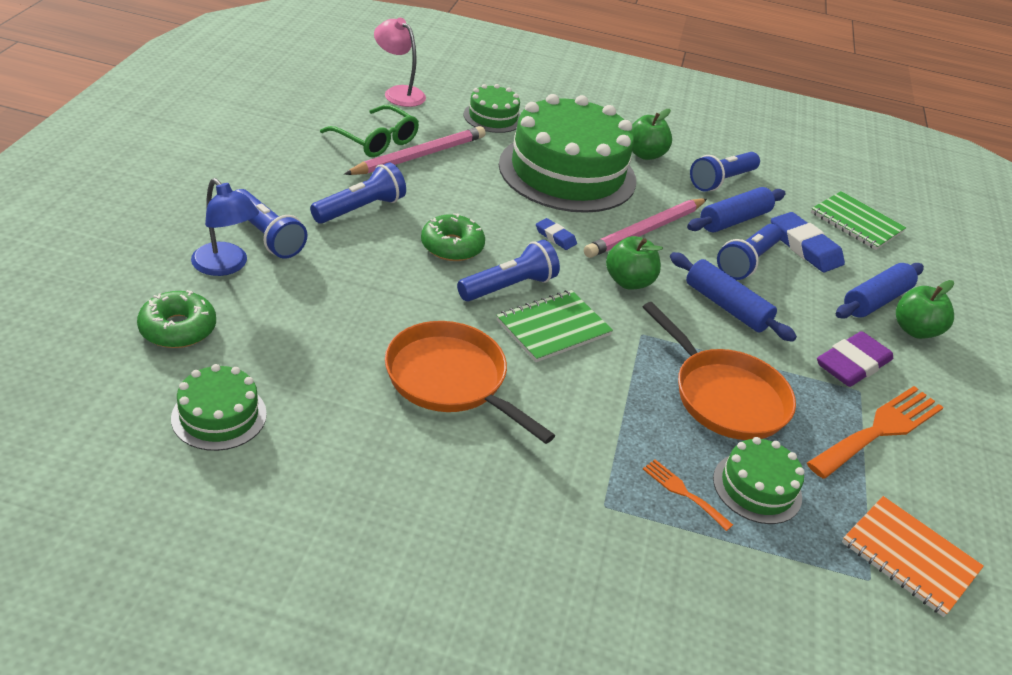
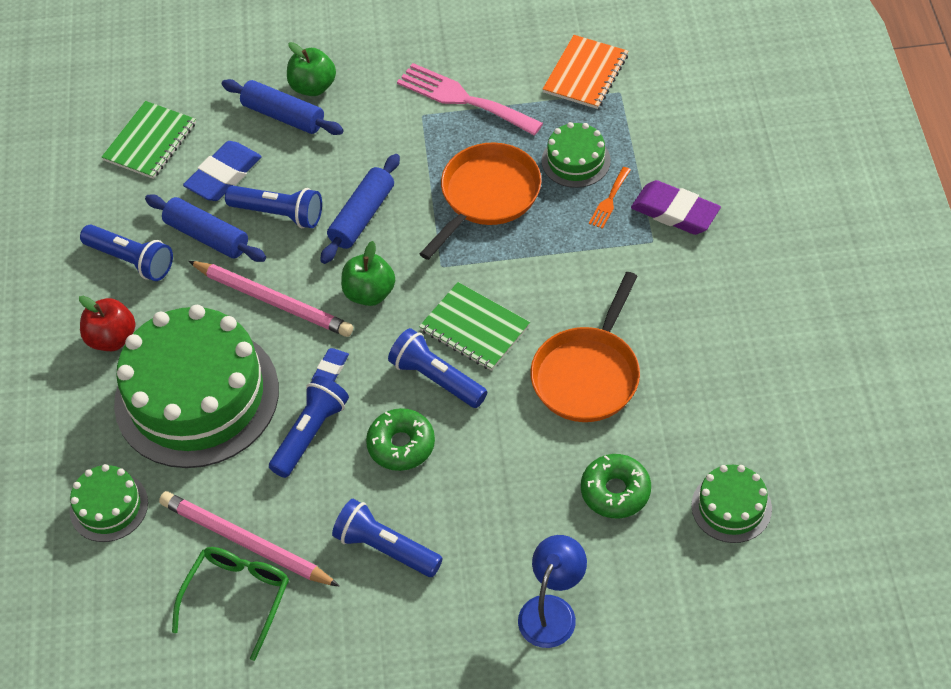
camera: 100 degrees left, 15 degrees up
green donut [137,290,216,348] -> green donut moved to [581,454,651,518]
blue flashlight [235,189,307,258] -> blue flashlight moved to [269,376,349,478]
pink lamp [374,18,426,107] -> none
green apple [632,109,672,160] -> red apple [79,296,135,351]
orange fork [807,386,944,479] -> pink fork [397,63,543,136]
purple eraser [817,331,893,387] -> purple eraser moved to [631,180,721,235]

